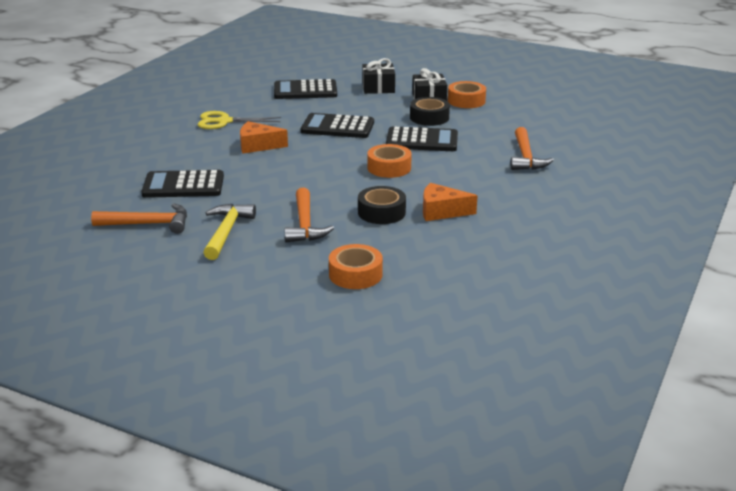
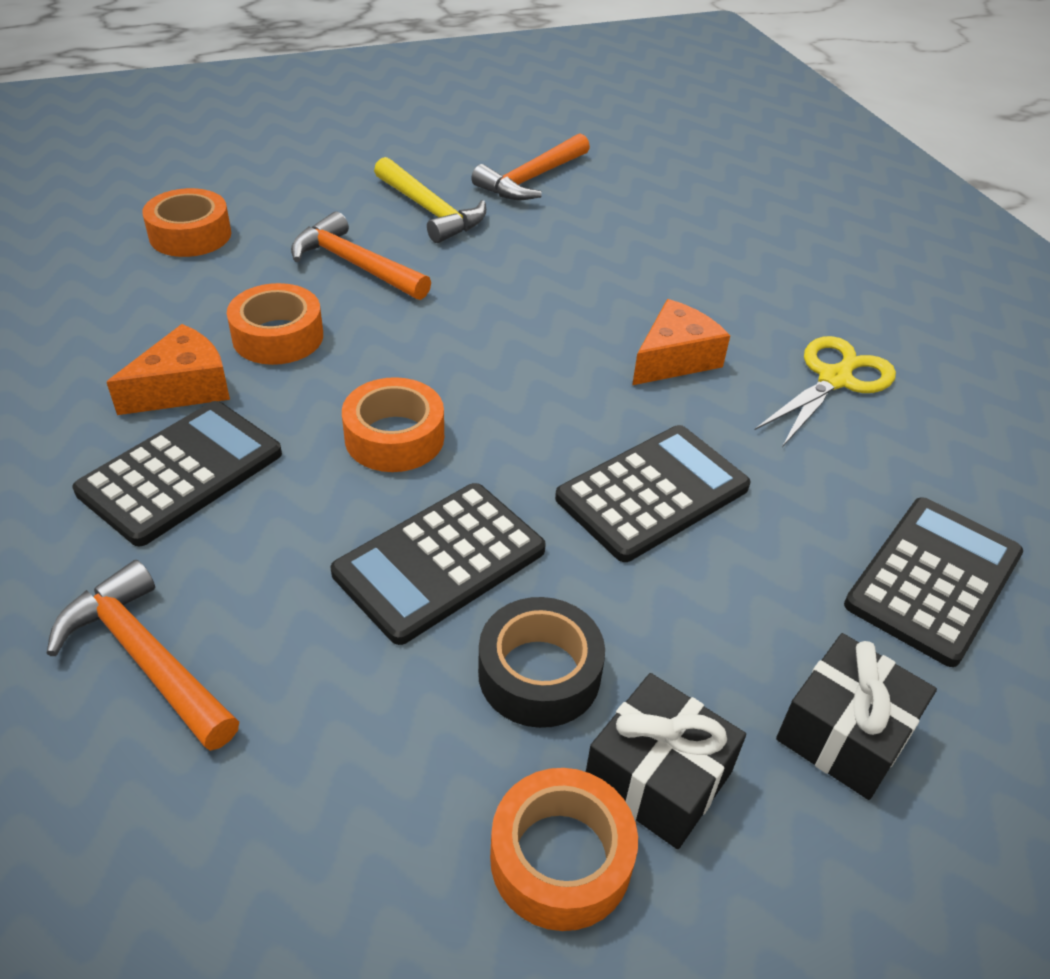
camera: 130 degrees right, 15 degrees up
black calculator [141,170,224,198] -> black calculator moved to [73,401,282,546]
black tape [358,186,406,224] -> orange tape [227,283,323,365]

